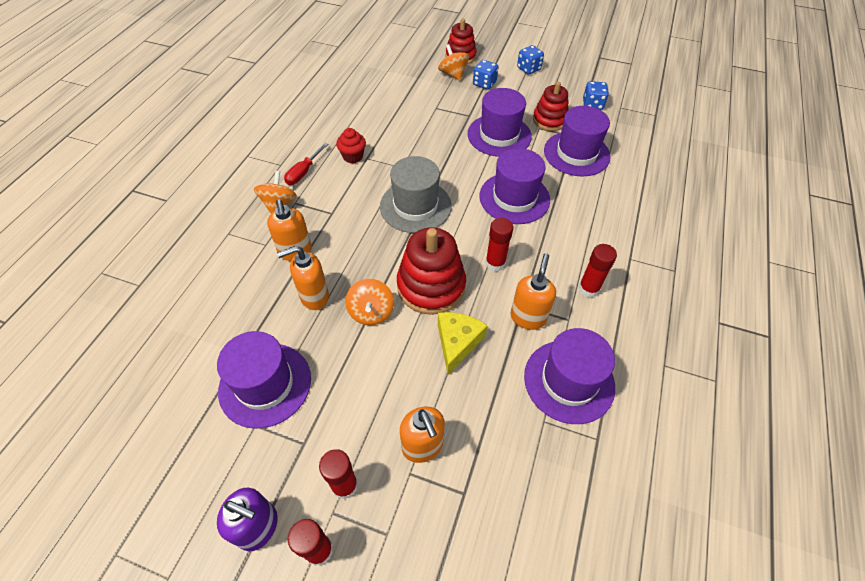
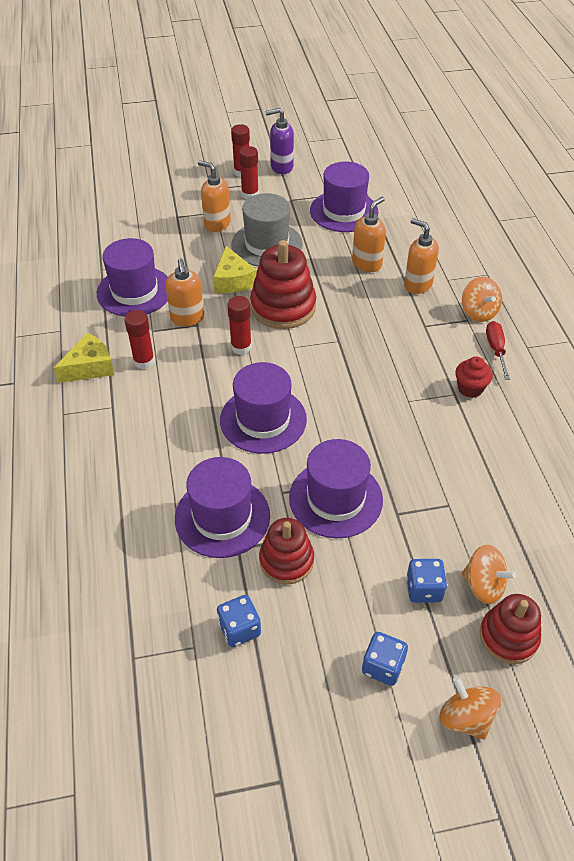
camera: 150 degrees right, 5 degrees down
orange spinning top [345,279,394,325] -> orange spinning top moved to [439,677,501,740]
grey hat [380,156,452,233] -> grey hat moved to [231,193,303,266]
none -> yellow cheese [54,333,114,383]

